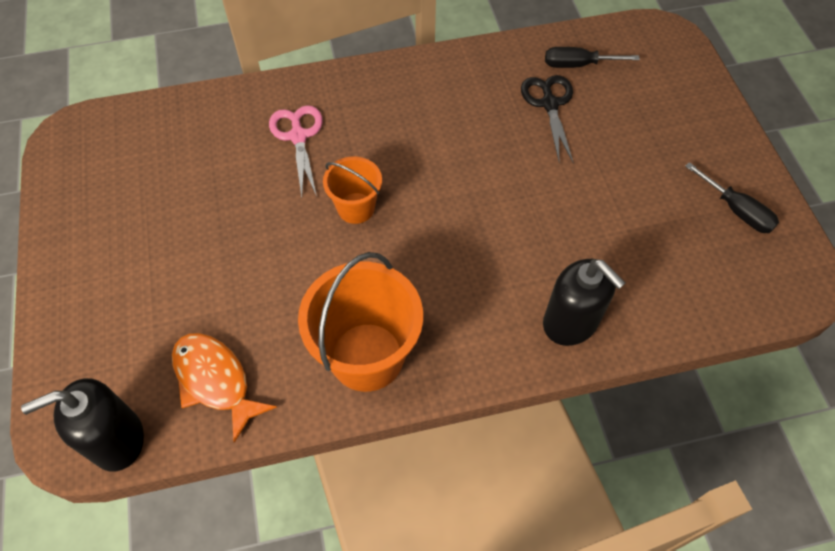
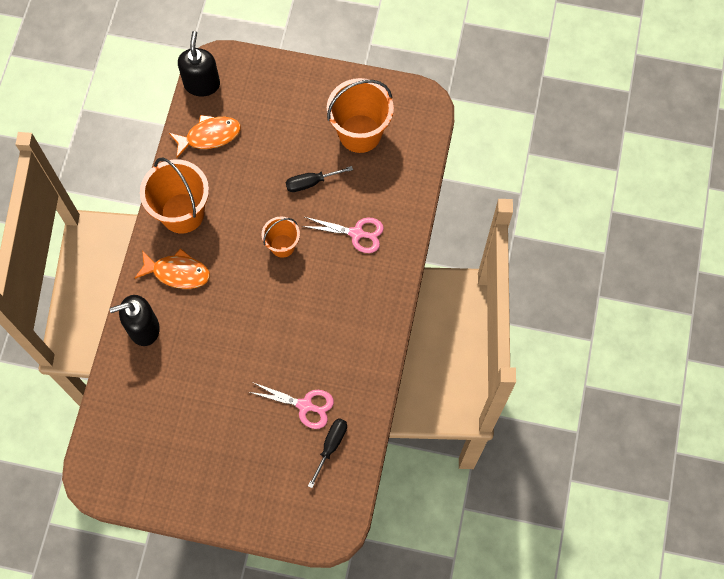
camera: 115 degrees right, 10 degrees up
black scissors [521,75,573,162] -> pink scissors [249,382,334,429]
black screwdriver [685,162,779,233] -> black screwdriver moved to [286,166,353,192]
none -> orange fish [135,248,210,289]
none -> orange bucket [327,78,394,153]

